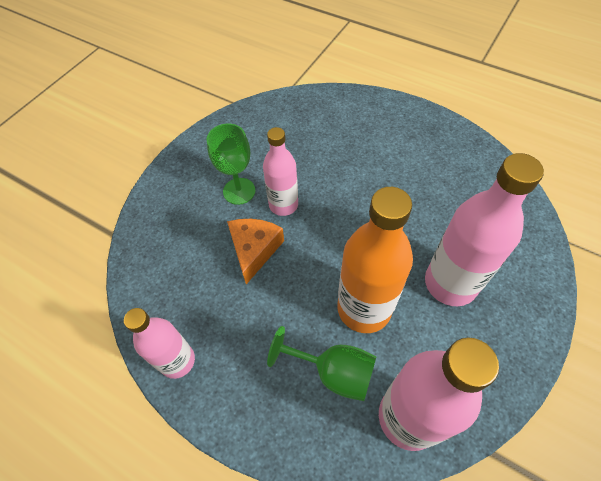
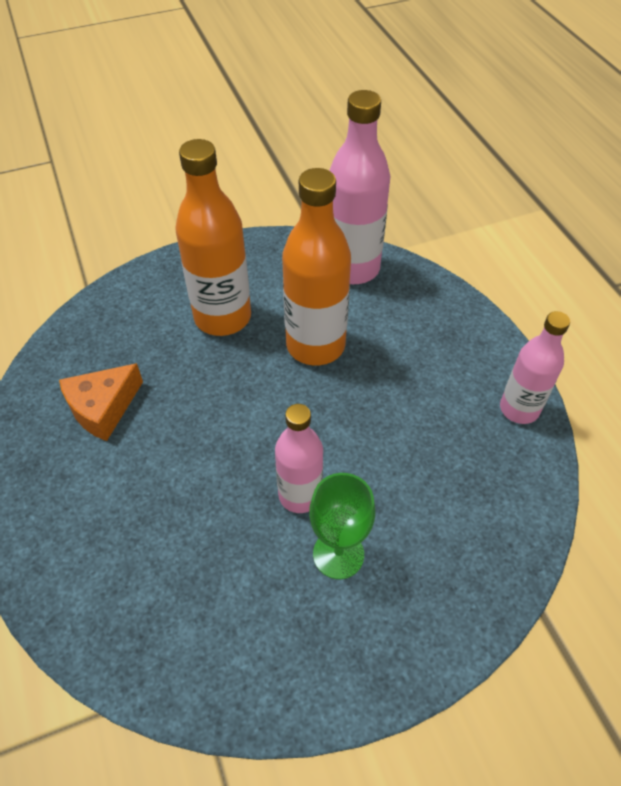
camera: 145 degrees left, 5 degrees down
orange cheese [227,219,284,284] -> orange cheese moved to [59,363,143,441]
green goblet [267,326,377,401] -> none
pink bottle [425,153,544,306] -> orange bottle [175,139,251,336]

